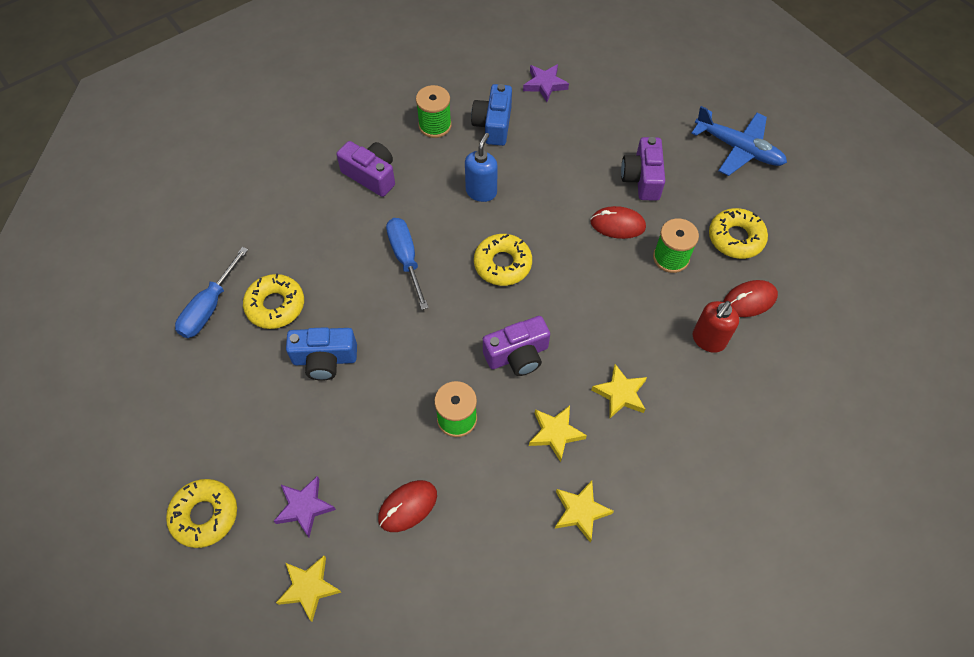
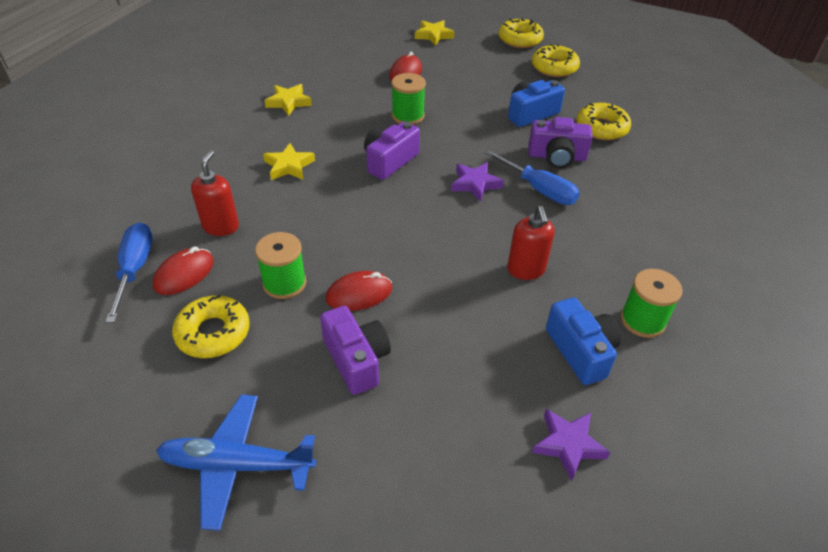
camera: 150 degrees right, 15 degrees down
blue screwdriver [175,247,248,338] -> blue screwdriver moved to [105,222,153,323]
purple star [274,476,336,537] -> purple star moved to [451,162,504,202]
purple camera [336,141,395,197] -> purple camera moved to [529,117,593,168]
blue soap dispenser [465,133,498,202] -> red soap dispenser [507,206,555,280]
yellow donut [474,234,532,286] -> yellow donut moved to [532,44,580,77]
yellow star [529,406,587,462] -> none

